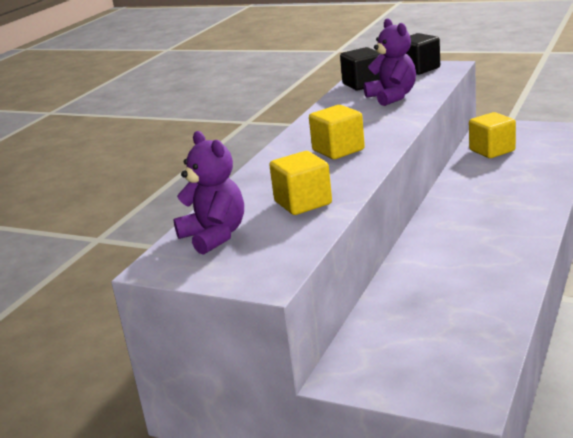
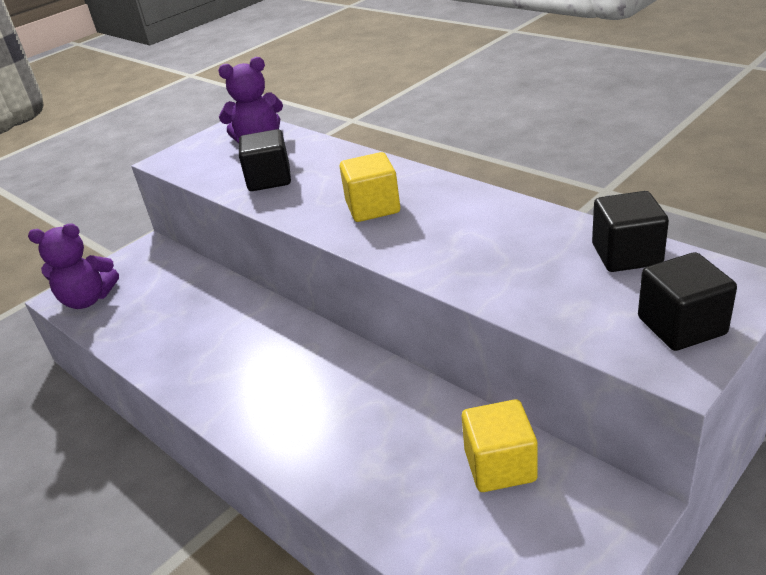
camera: 110 degrees right, 10 degrees up
yellow cube [269,151,332,215] -> black cube [239,129,291,191]
purple teddy bear [364,18,416,106] -> purple teddy bear moved to [28,223,119,309]

